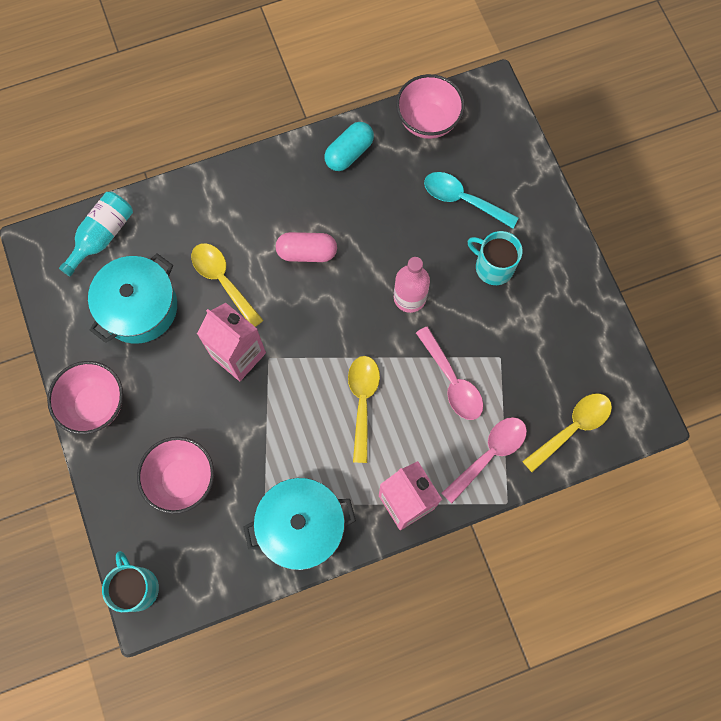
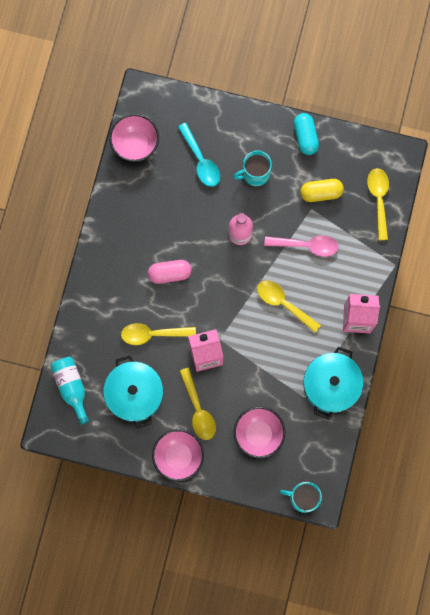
camera: 55 degrees left, 5 degrees up
pink capsule [276,232,337,262] -> pink capsule turned 45 degrees clockwise [148,260,192,284]
turquoise capsule [324,122,374,171] -> turquoise capsule moved to [294,113,319,155]
turquoise spoon [424,172,519,228] -> turquoise spoon turned 90 degrees counterclockwise [178,123,220,187]
pink spoon [441,417,527,504] -> none
none -> yellow spoon [180,368,216,440]
none -> yellow capsule [300,179,344,202]

